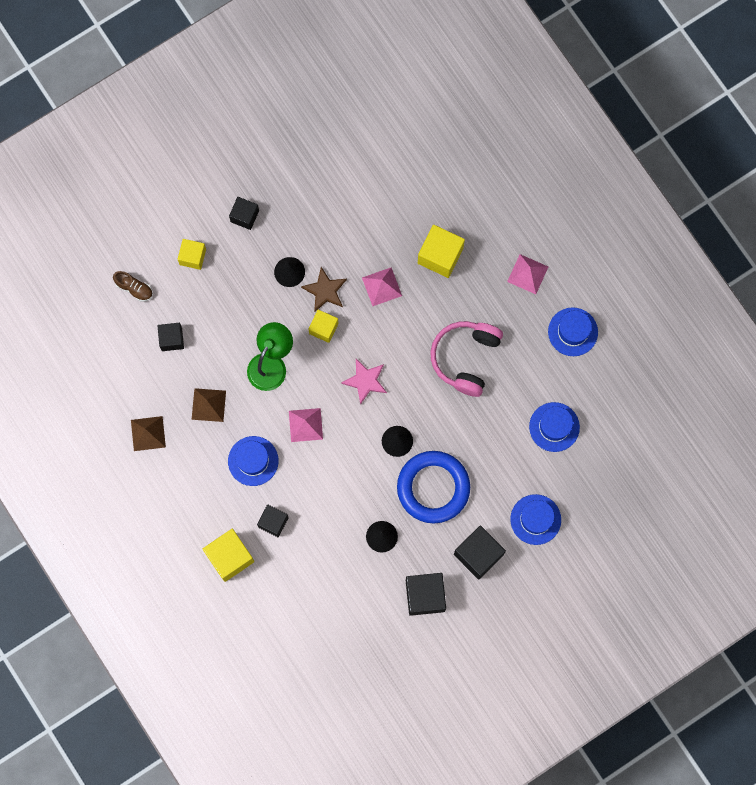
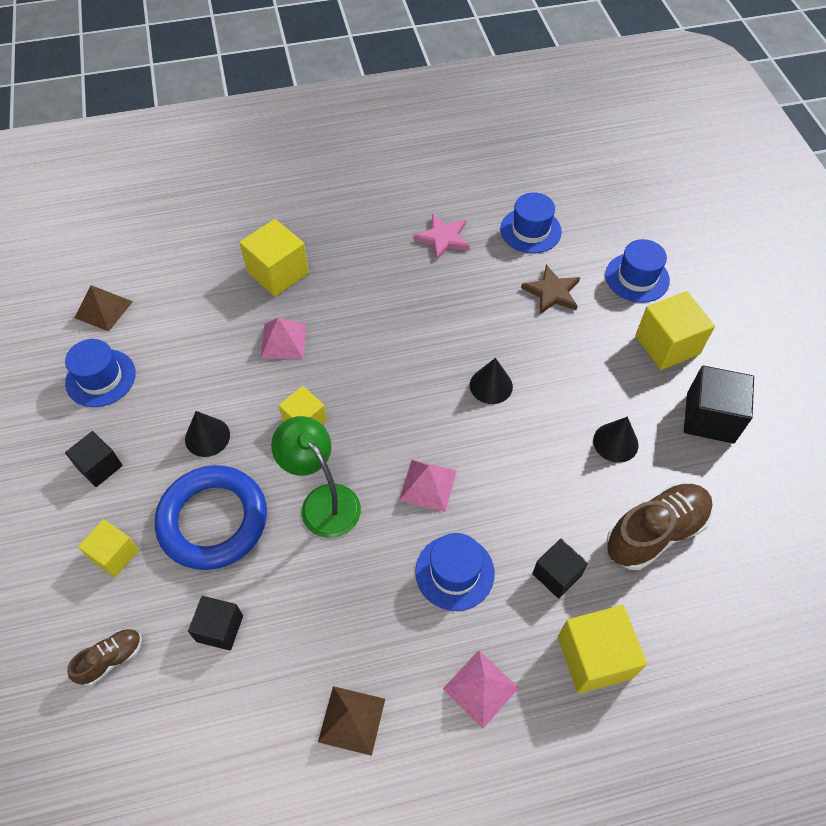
camera: 70 degrees left, 20 degrees down
brown pyramid [192,388,226,422] -> brown pyramid moved to [74,285,133,332]
brown star [301,267,347,312] -> brown star moved to [521,265,580,314]
pink star [341,359,387,405] -> pink star moved to [413,214,470,261]
blue ring [397,451,470,523] -> blue ring moved to [155,465,267,570]
pink headphones [430,321,503,397] -> none
black cube [454,526,506,580] -> yellow cube [635,291,715,370]
pink pyramid [507,254,548,294] -> pink pyramid moved to [443,650,519,728]
blue hat [548,307,598,356] -> blue hat moved to [65,339,136,407]
none -> brown shoe [606,484,713,570]

